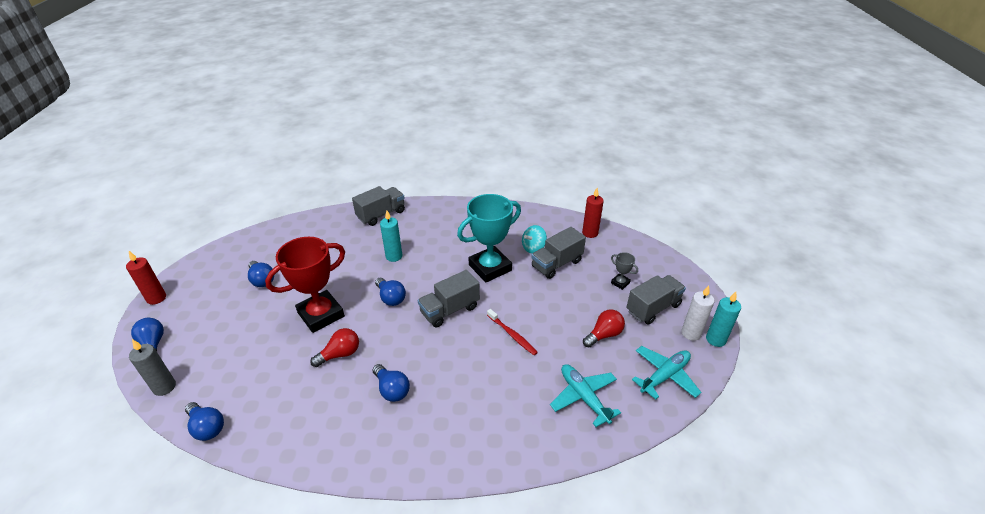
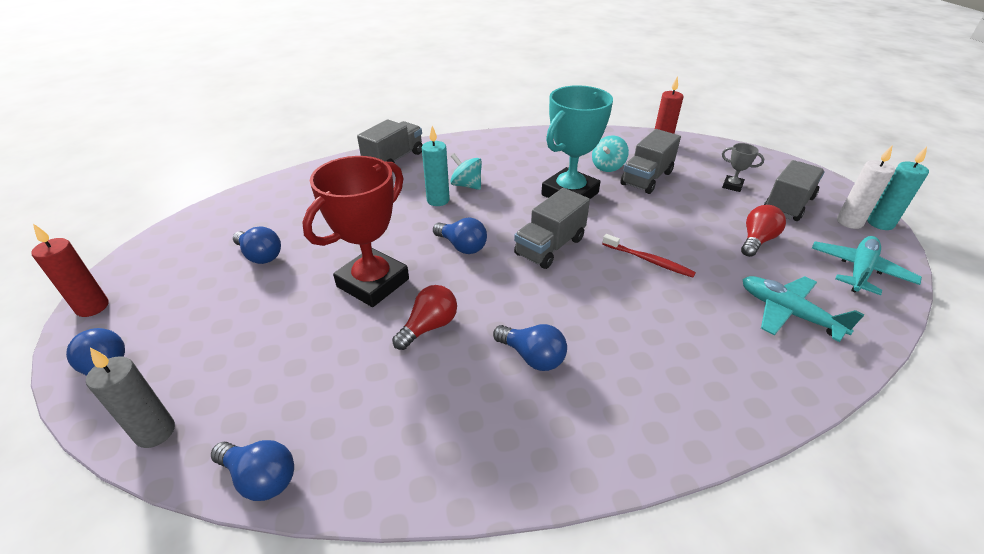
camera: 15 degrees left, 0 degrees up
none -> turquoise spinning top [450,154,482,190]

